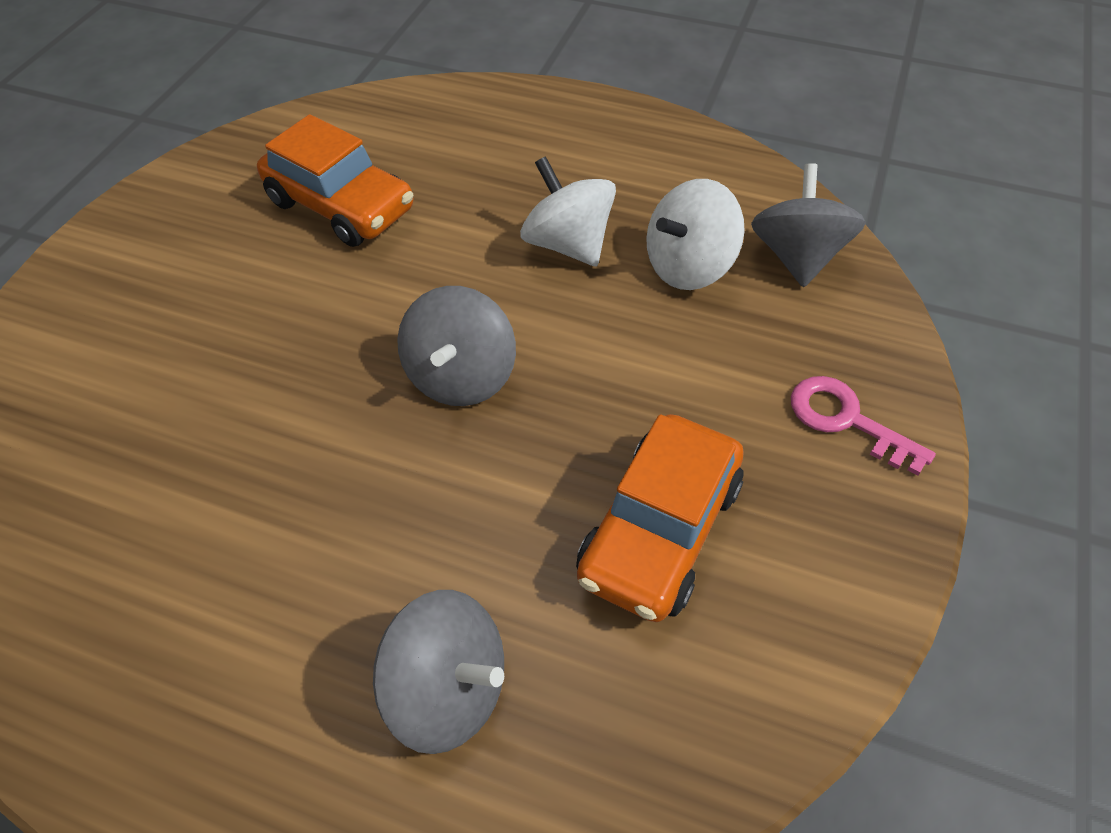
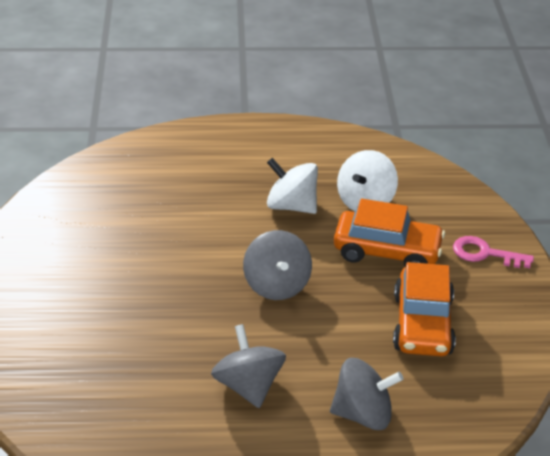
camera: 25 degrees left, 15 degrees down
orange car [257,114,413,247] -> orange car moved to [334,199,445,267]
grey spinning top [751,163,866,287] -> grey spinning top moved to [211,324,286,408]

